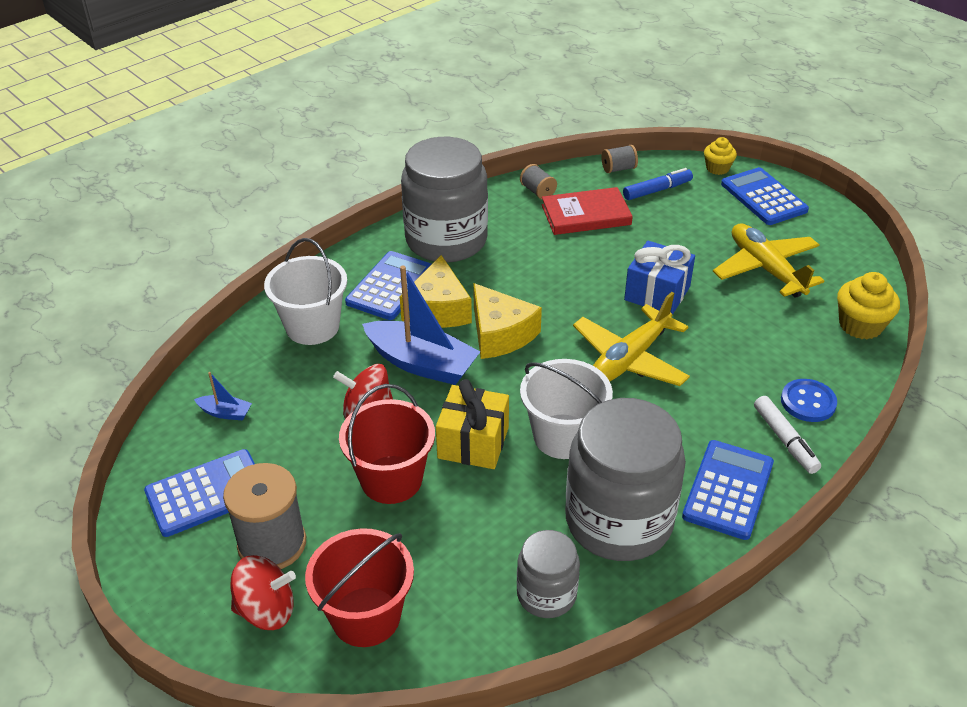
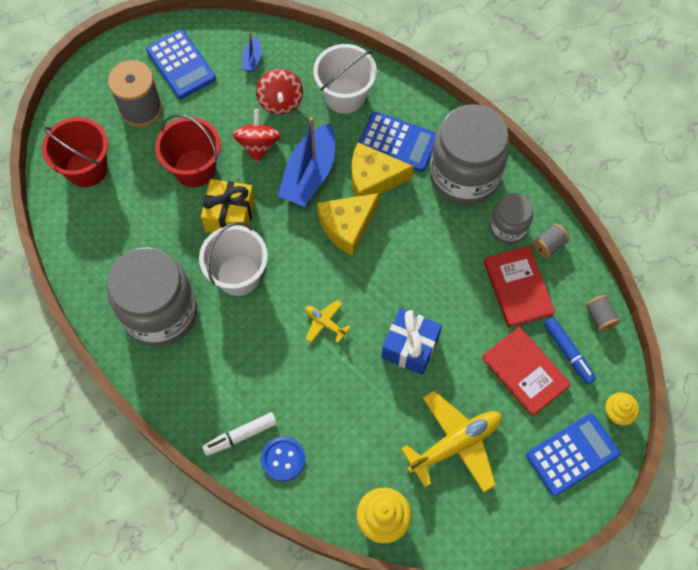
camera: 85 degrees right, 25 degrees up
red spinning top [231,555,296,630] -> red spinning top moved to [256,69,303,114]
grey jar [517,530,580,618] -> grey jar moved to [490,193,533,244]
yellow plane [573,292,690,386] -> yellow plane [305,300,351,343], size x0.49
blue calculator [682,440,774,540] -> none
none -> red book [481,327,571,417]

